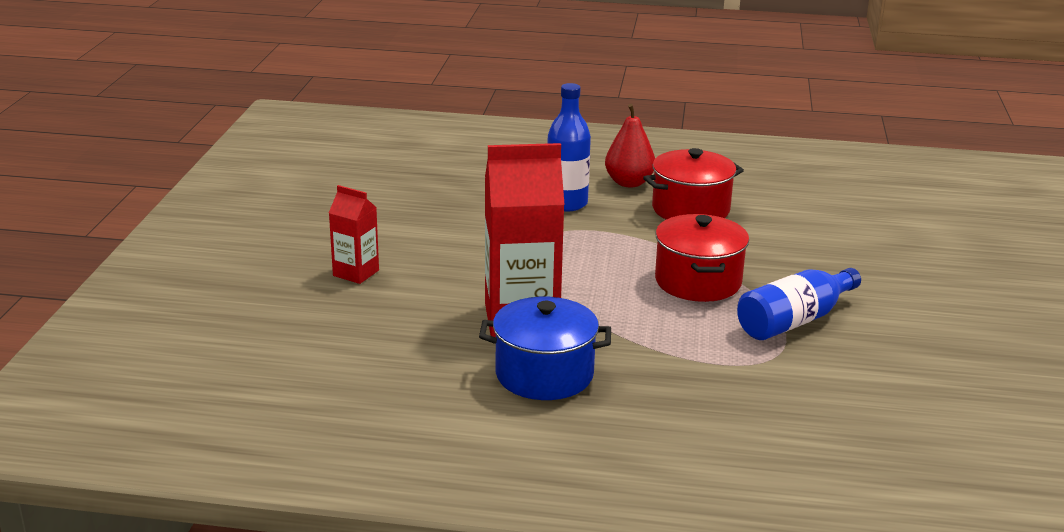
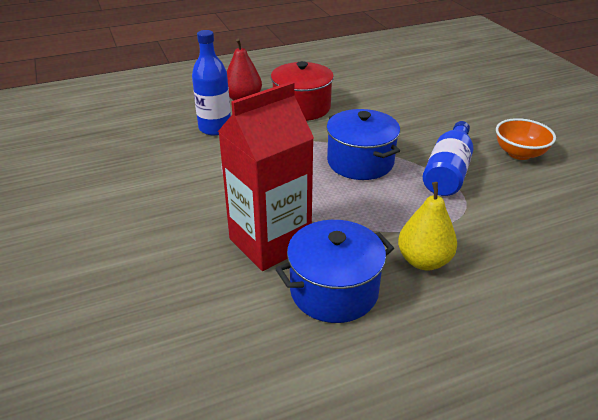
camera: 30 degrees left, 10 degrees up
red carton [329,185,379,284] -> none
red pot [655,214,749,302] -> blue pot [326,109,400,180]
none -> yellow pear [398,182,457,270]
none -> orange bowl [496,118,556,160]

